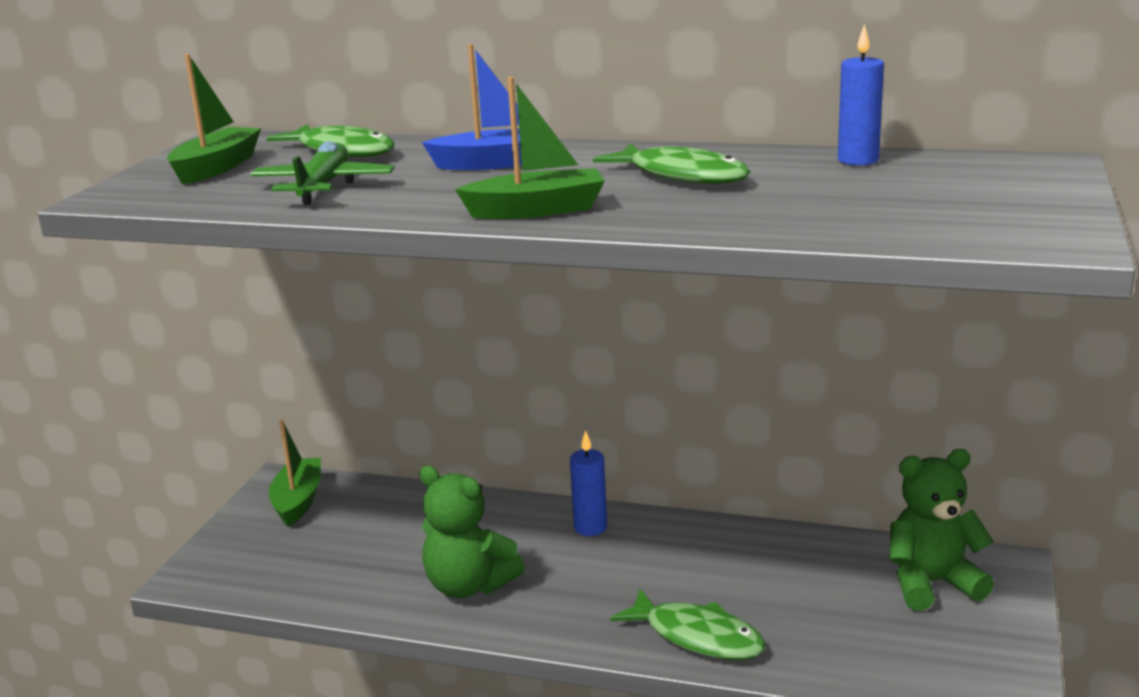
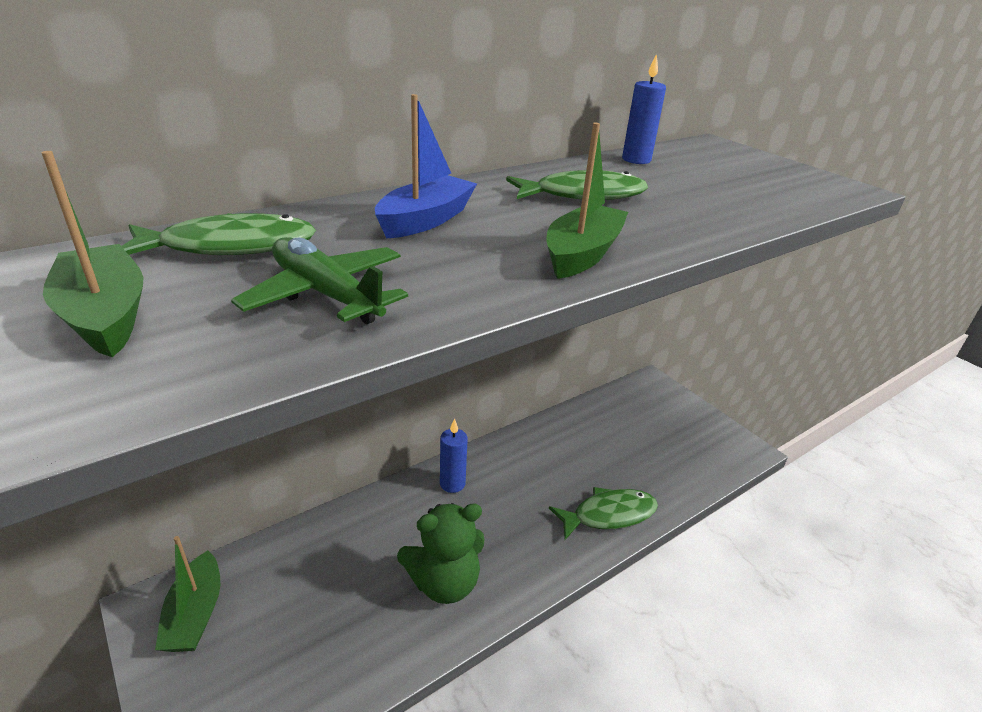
camera: 55 degrees left, 10 degrees up
green boat [269,420,321,527] -> green boat turned 135 degrees counterclockwise [155,536,220,652]
green teddy bear [890,449,994,611] -> none

